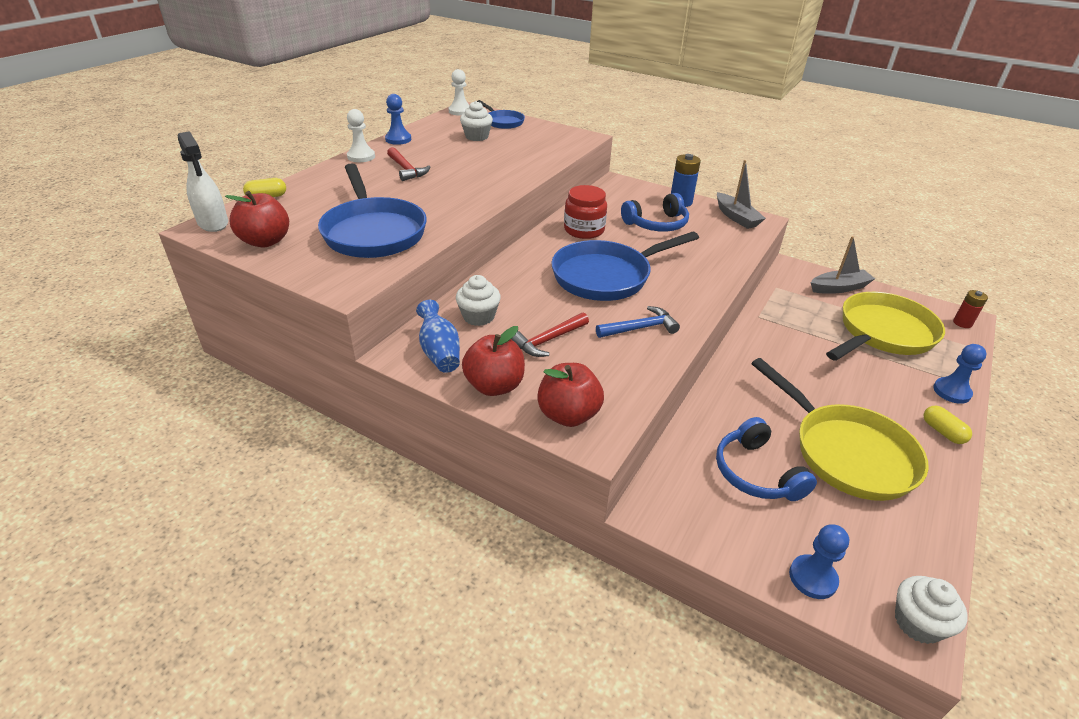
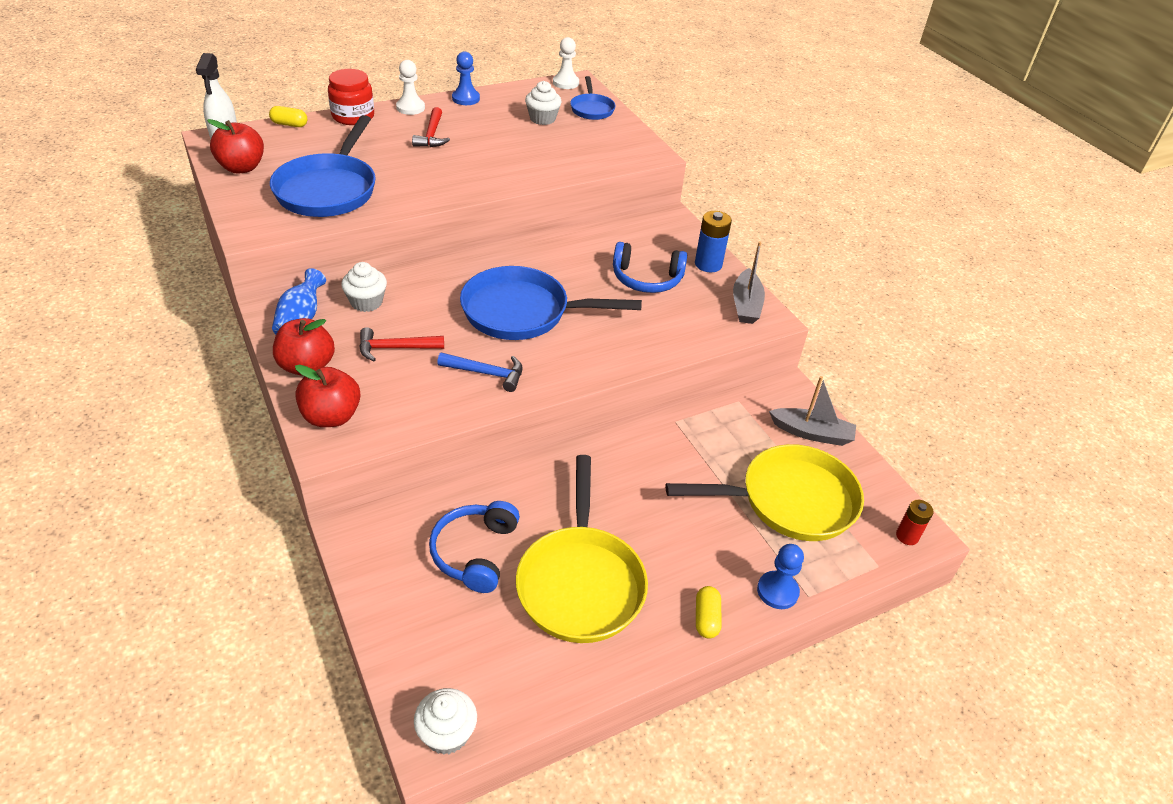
camera: 30 degrees right, 5 degrees up
red jar [564,185,607,239] -> red jar moved to [328,69,374,125]
blue pawn [789,525,849,599] -> none

